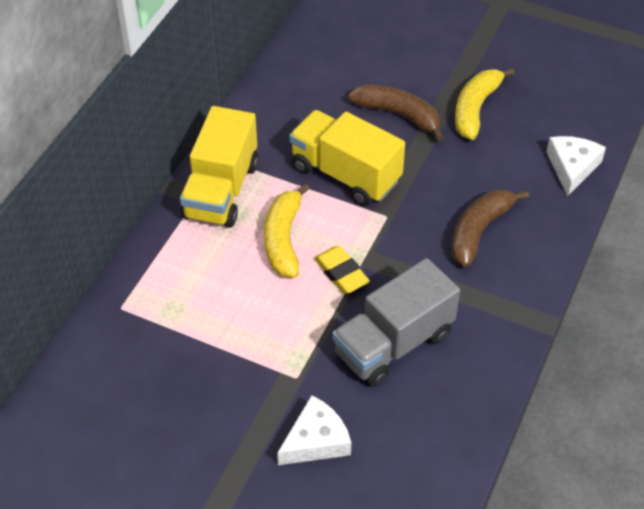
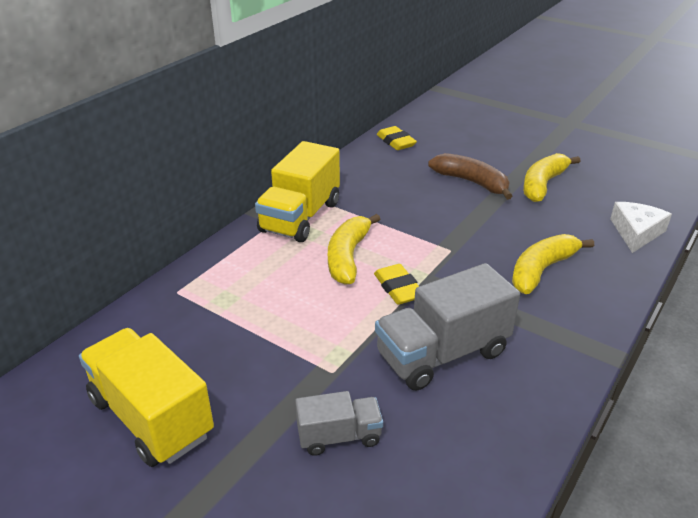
camera: 10 degrees right, 15 degrees down
white cheese [277,395,351,465] -> grey truck [295,391,383,456]
yellow truck [289,110,405,206] -> yellow truck moved to [79,328,214,467]
brown banana [451,190,529,267] -> yellow banana [512,234,594,294]
none -> yellow eraser [377,126,417,150]

